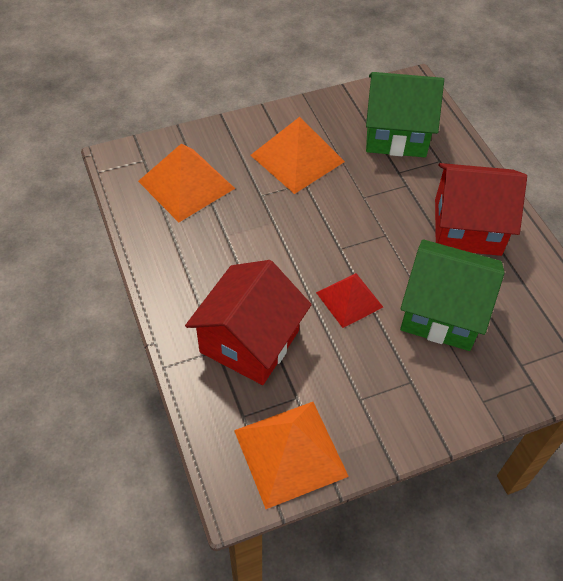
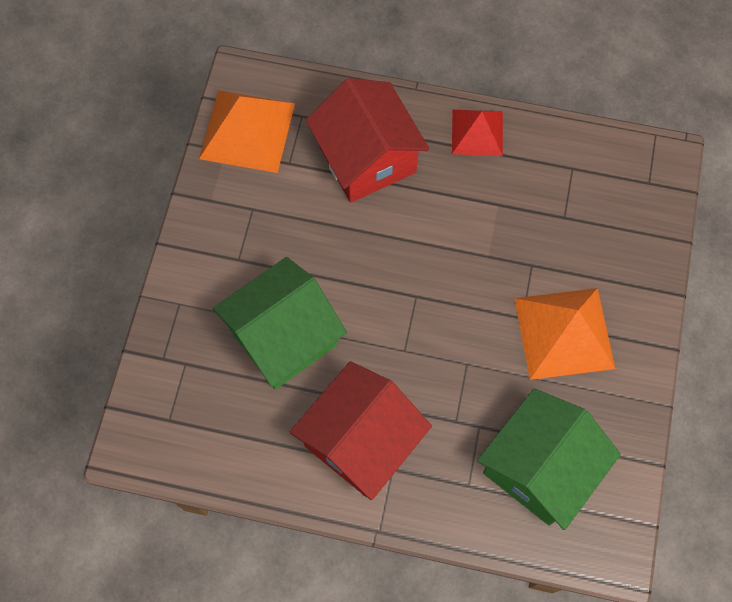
camera: 125 degrees right, 15 degrees up
orange pyramid [138,143,235,222] -> none
red pyramid [316,273,383,328] -> red pyramid moved to [452,110,503,156]

